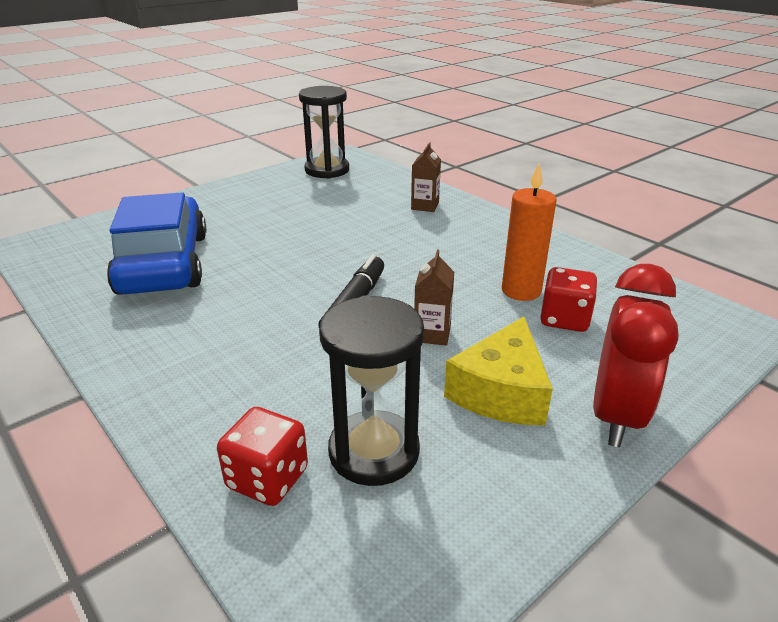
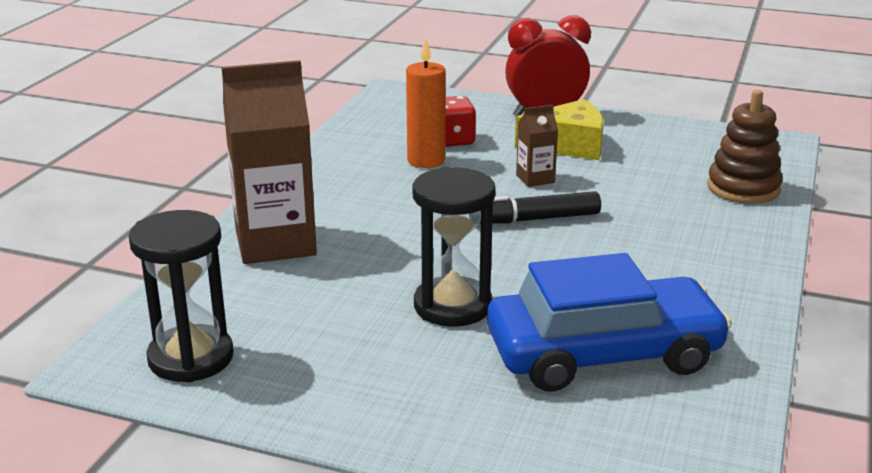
camera: 120 degrees left, 5 degrees down
blue car [107,193,206,295] -> blue car turned 150 degrees counterclockwise [487,253,732,392]
red dice [217,407,308,506] -> brown stacking toy [707,90,783,204]
black hourglass [319,296,424,486] -> black hourglass moved to [412,167,496,327]
brown carton [411,142,441,212] -> brown carton [221,60,317,264], size x2.17

